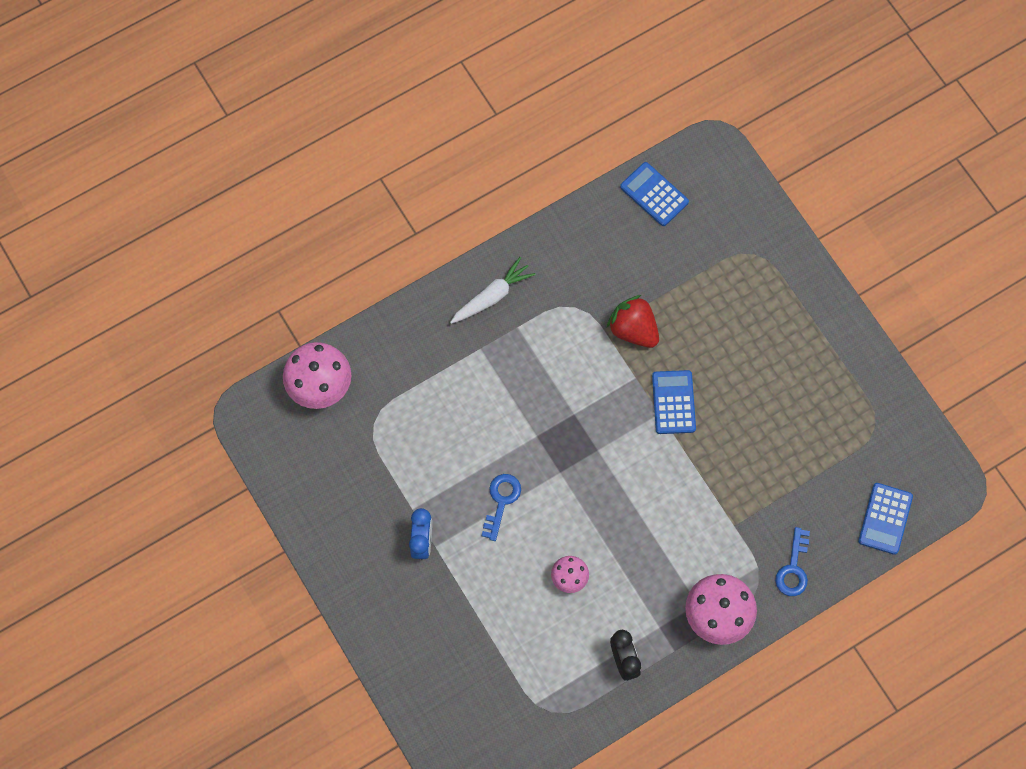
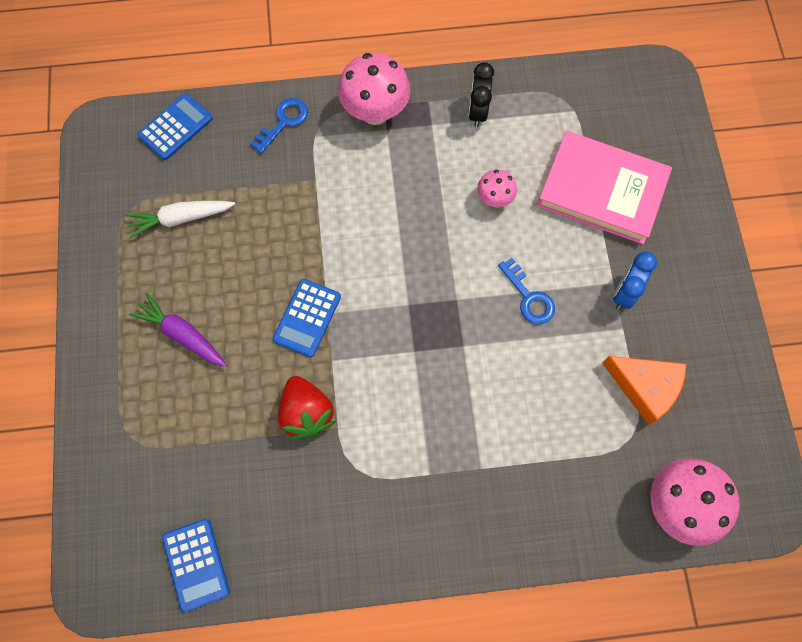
camera: 155 degrees left, 0 degrees up
white carrot [450,257,535,324] -> white carrot moved to [125,201,235,238]
blue key [481,474,521,541] -> blue key turned 75 degrees counterclockwise [498,258,555,325]
none -> purple carrot [129,293,227,367]
none -> pink book [537,131,672,244]
none -> orange cheese [602,356,686,425]

